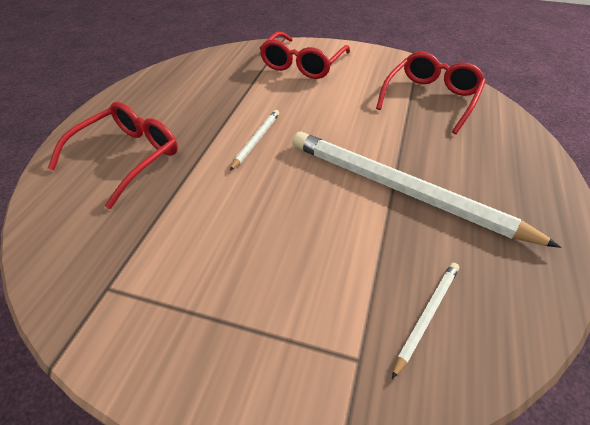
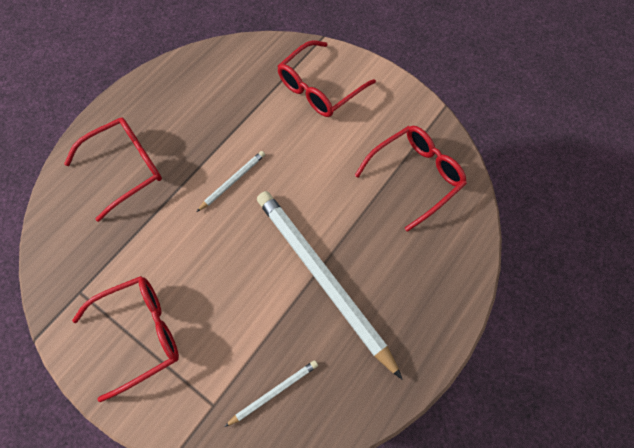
camera: 20 degrees right, 20 degrees up
none -> red glasses [72,276,179,402]

